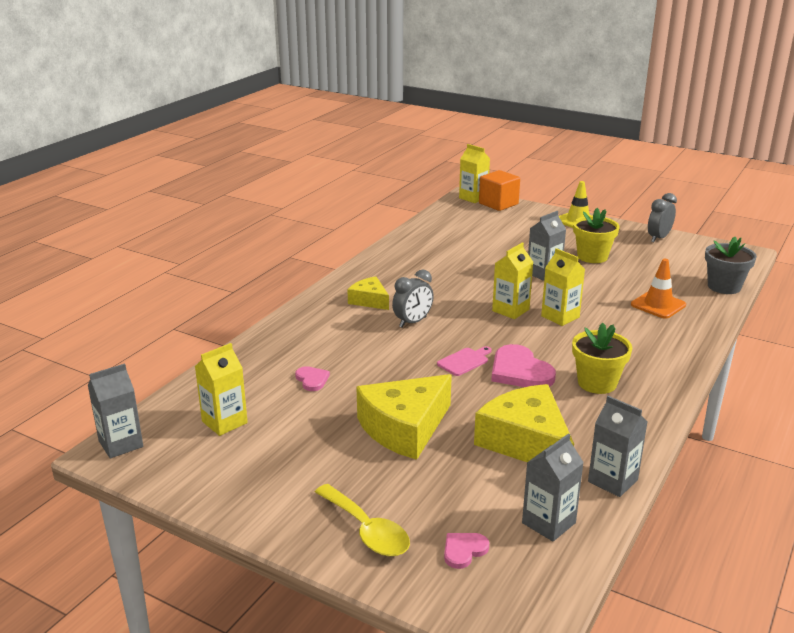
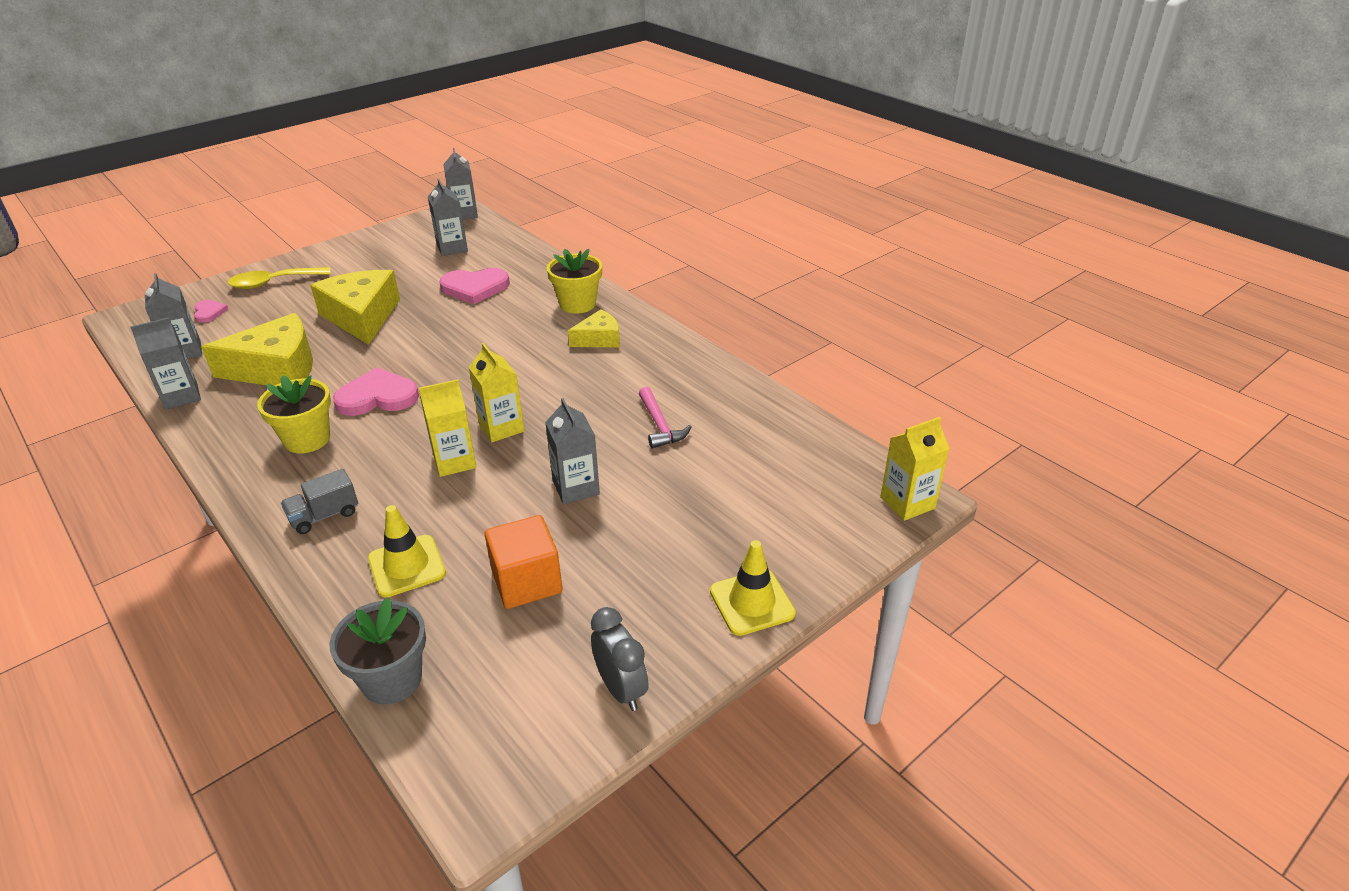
camera: 110 degrees right, 10 degrees up
yellow carton [195,343,248,436] -> grey carton [428,179,468,256]
pink heart [295,366,330,391] -> pink heart [439,268,510,304], size x1.88
grey clock [392,270,434,327] -> none
pink cutting board [437,346,492,376] -> none
orange cube [479,170,520,211] -> orange cube moved to [485,515,563,609]
yellow flower pot [573,208,619,263] -> yellow flower pot moved to [547,249,602,314]
orange traffic cone [631,259,686,319] -> yellow traffic cone [368,505,446,598]
none -> grey truck [281,469,358,534]
none -> pink hammer [639,387,692,448]

